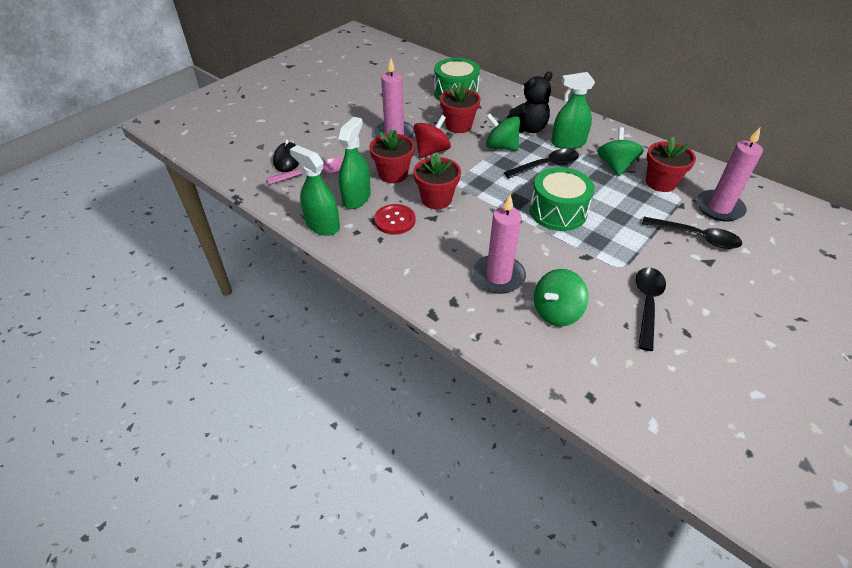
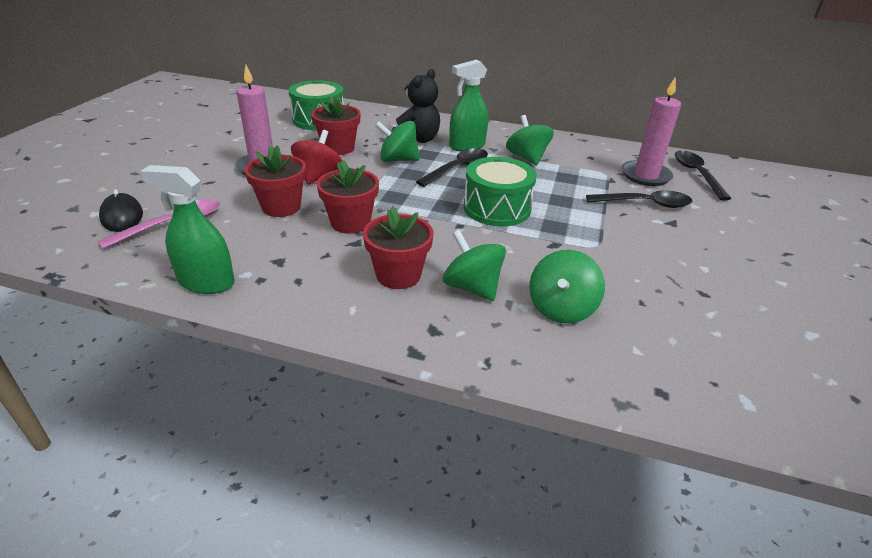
camera: 25 degrees left, 10 degrees down
green spray bottle [338,117,371,209] -> none
red button [374,204,415,235] -> none
pink candle [473,194,526,294] -> green spinning top [443,230,506,301]
black spoon [636,267,666,351] -> black spoon moved to [675,150,731,201]
red flower pot [646,137,696,192] -> red flower pot moved to [363,206,434,289]

